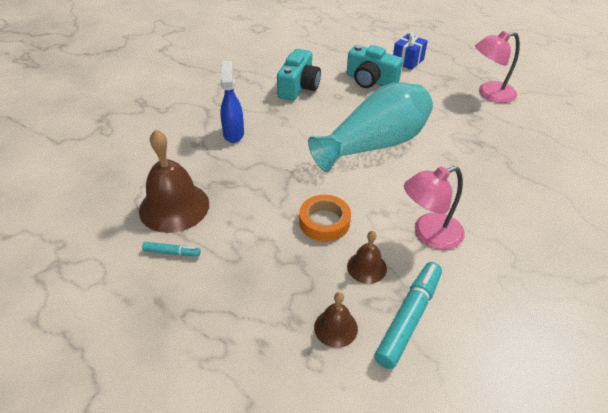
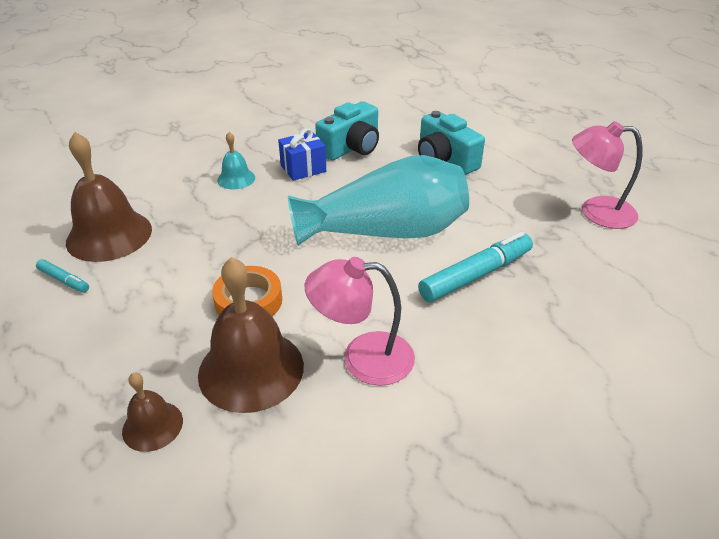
camera: 25 degrees right, 5 degrees down
blue spray bottle [220,61,244,143] -> turquoise bell [217,132,255,189]
brown bell [347,231,387,284] -> brown bell [198,257,304,413], size x1.93
turquoise marker [374,262,442,369] -> turquoise marker moved to [418,232,533,302]
blue gift [393,31,428,70] -> blue gift moved to [278,128,326,181]

